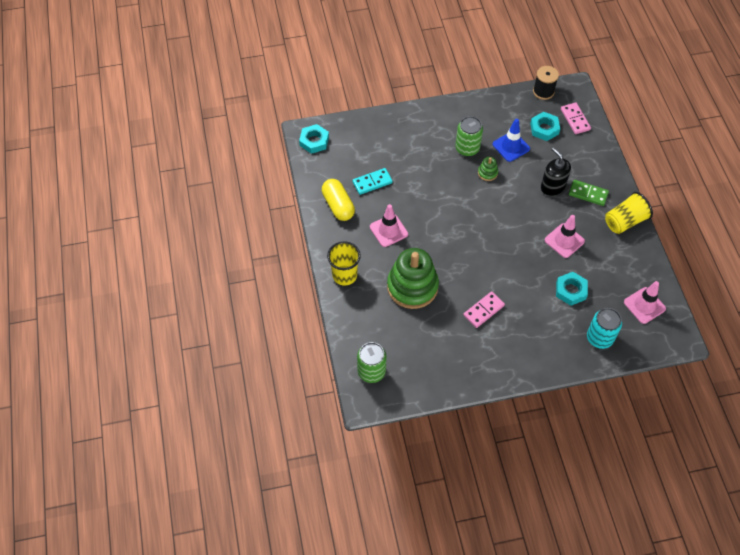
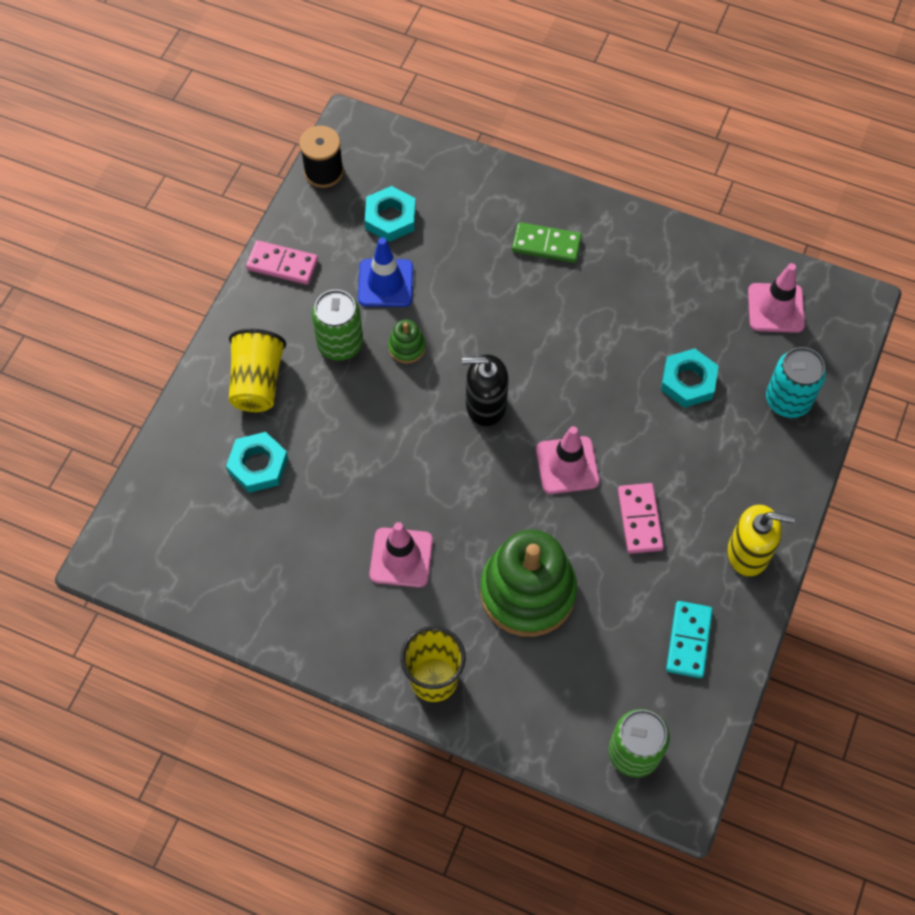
camera: 55 degrees left, 5 degrees up
turquoise nut [299,124,329,154] -> turquoise nut moved to [226,432,288,493]
yellow capsule [322,179,355,221] -> none
turquoise domino [353,168,393,195] -> turquoise domino moved to [666,601,713,678]
black soap dispenser [541,147,571,196] -> black soap dispenser moved to [462,354,509,427]
pink traffic cone [545,215,585,258] -> pink traffic cone moved to [536,426,599,494]
pink domino [561,103,591,134] -> pink domino moved to [246,240,318,285]
green domino [569,180,609,206] -> green domino turned 45 degrees clockwise [512,222,582,263]
yellow cup [605,192,653,234] -> yellow cup moved to [229,329,286,412]
none -> yellow soap dispenser [727,505,795,576]

